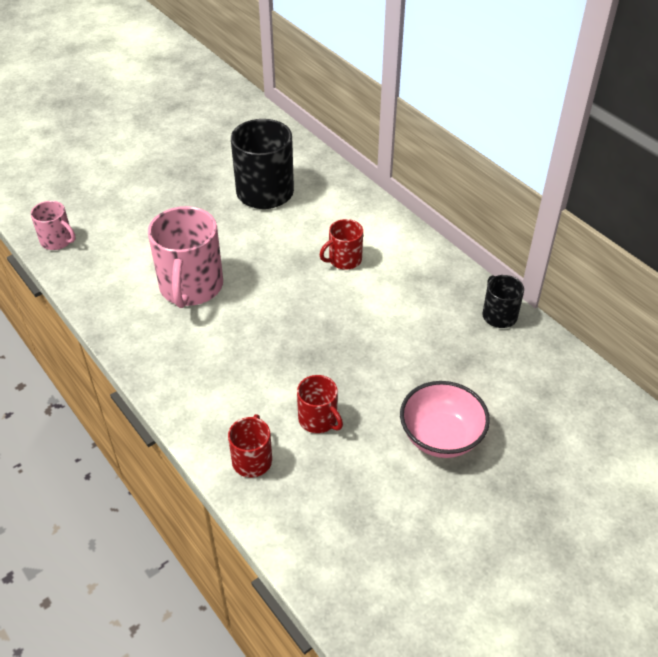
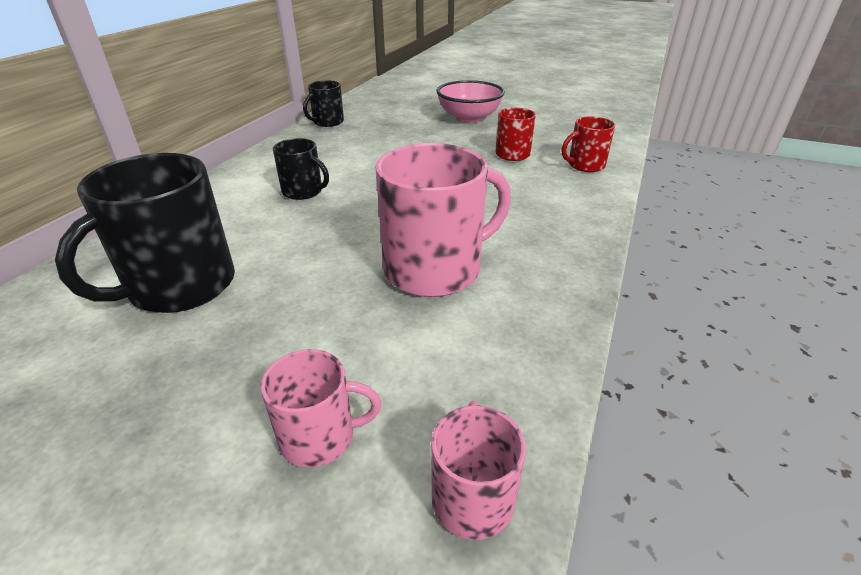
camera: 120 degrees left, 10 degrees down
red mug [320,219,363,270] -> black mug [273,138,329,200]
none -> pink mug [261,349,381,467]

